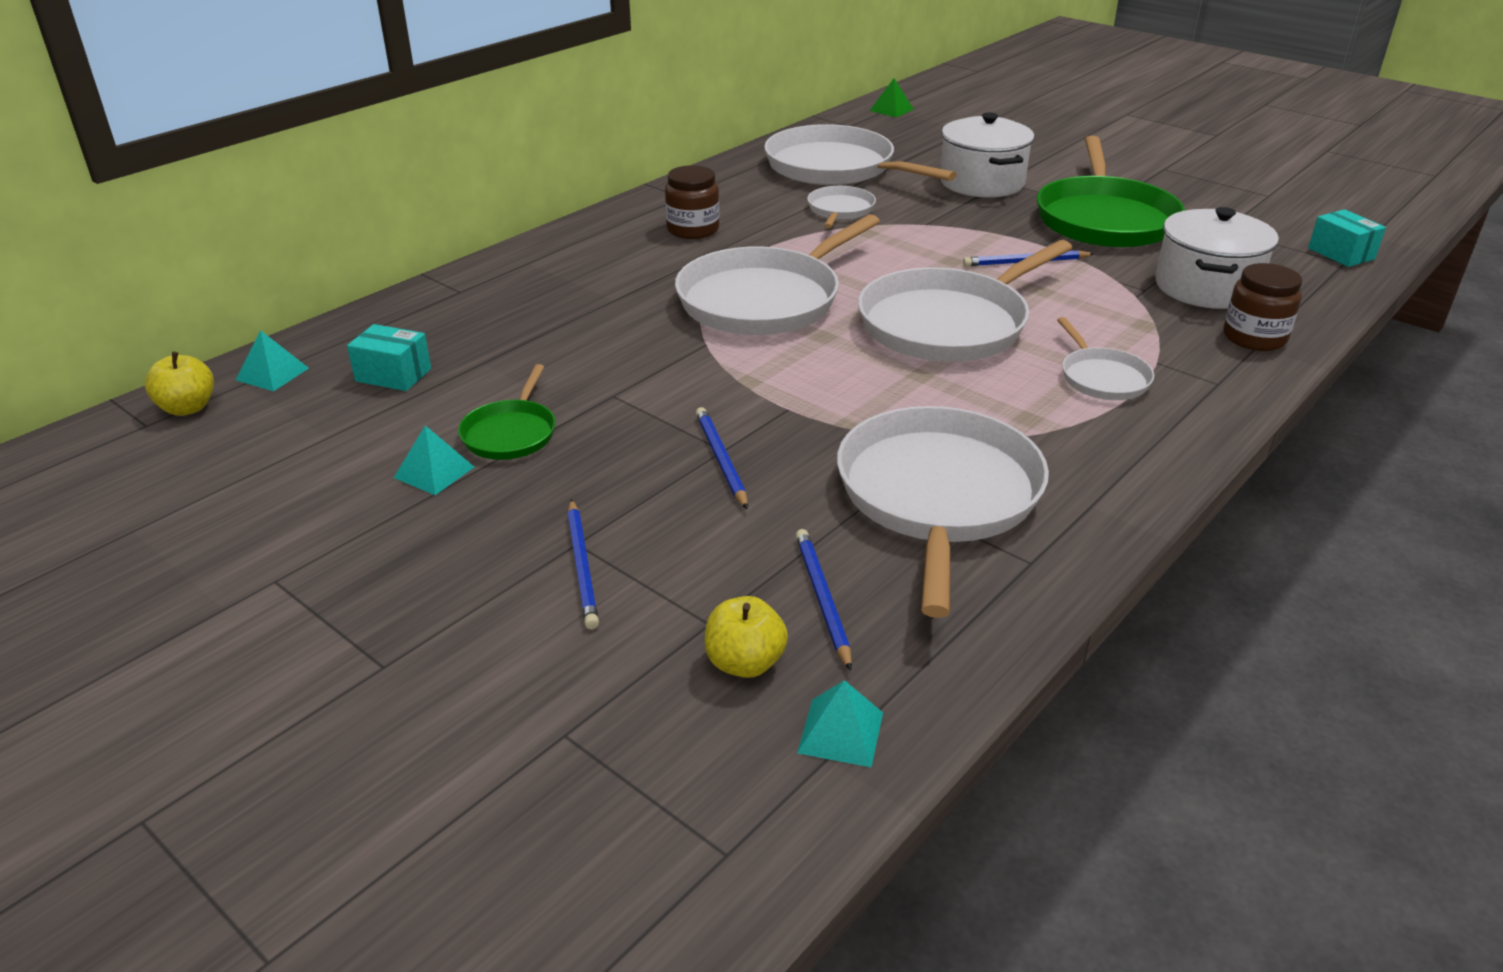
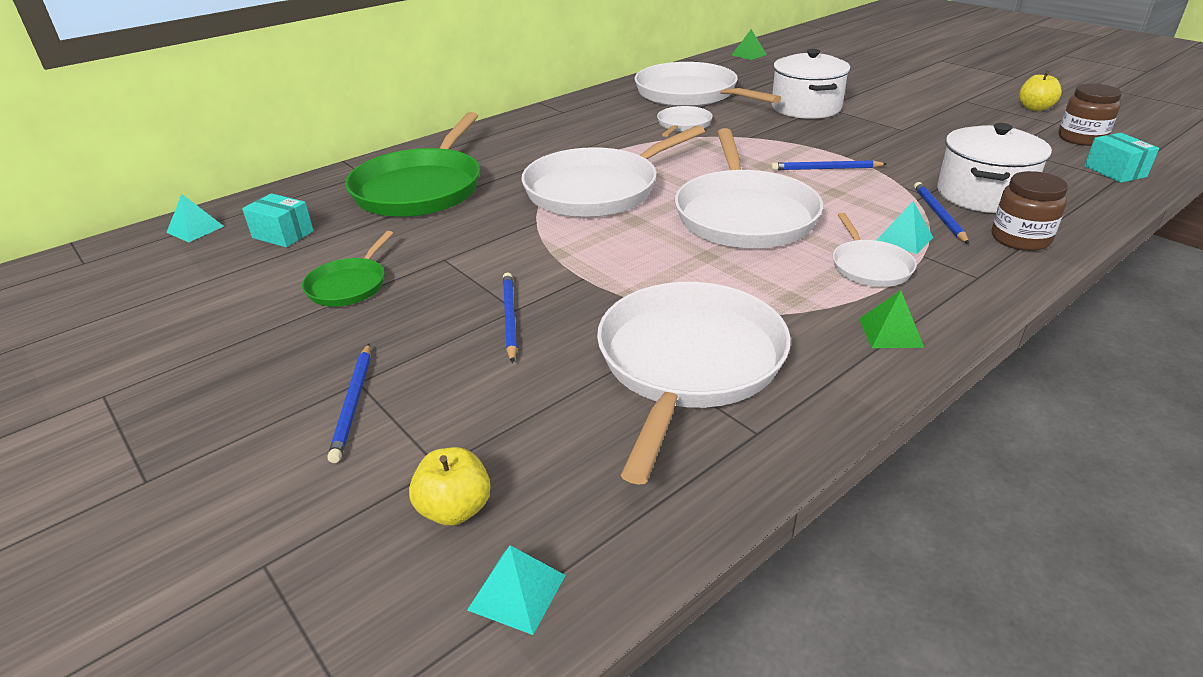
camera: 10 degrees right, 0 degrees up
yellow apple [145,352,214,416] -> yellow apple moved to [1019,70,1062,111]
turquoise pyramid [394,425,474,495] -> turquoise pyramid moved to [876,201,933,254]
brown jar [665,165,719,239] -> brown jar moved to [1058,83,1122,146]
blue pencil [796,529,852,671] -> blue pencil moved to [914,182,969,244]
white pan [858,240,1072,362] -> white pan turned 60 degrees counterclockwise [675,128,823,248]
green pan [1037,136,1185,248] -> green pan moved to [345,112,480,217]
none -> green pyramid [859,290,924,348]

